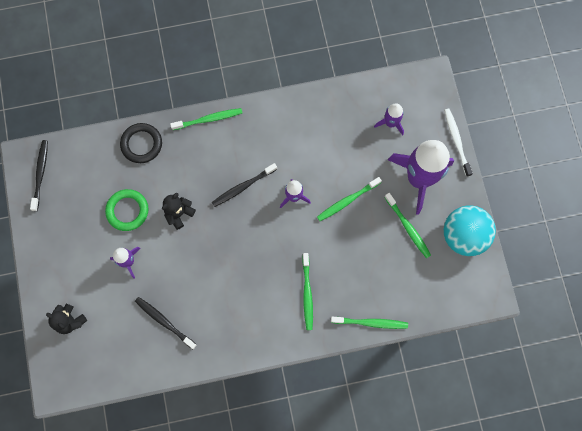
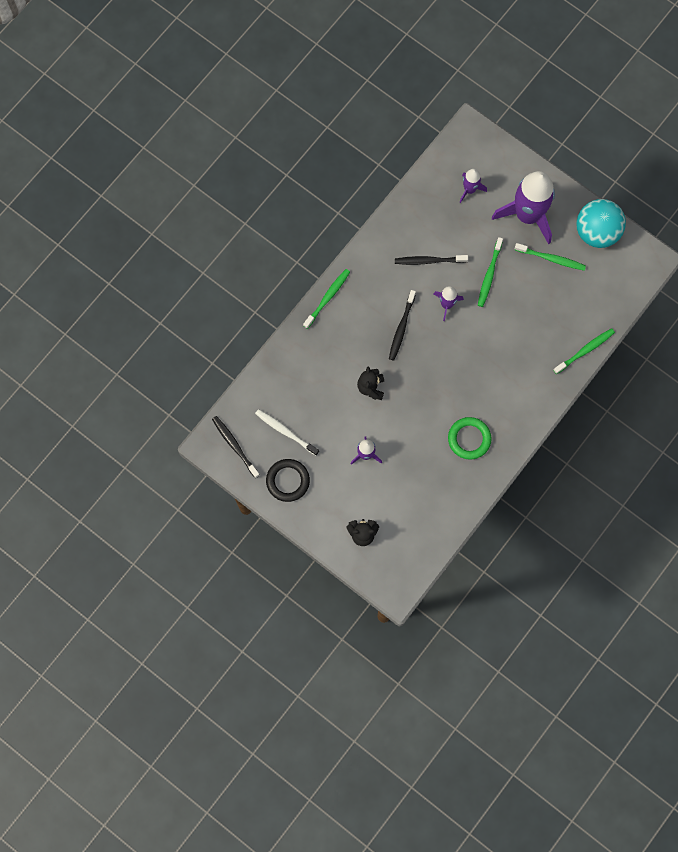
camera: 40 degrees left, 0 degrees up
green ring [105,189,148,231] -> green ring moved to [448,417,492,460]
black ring [120,123,162,163] -> black ring moved to [266,459,310,502]
black toothbrush [135,297,197,349] -> black toothbrush moved to [395,255,468,265]
green toothbrush [302,253,313,330] -> none
white toothbrush [444,109,473,177] -> white toothbrush moved to [255,409,319,456]

